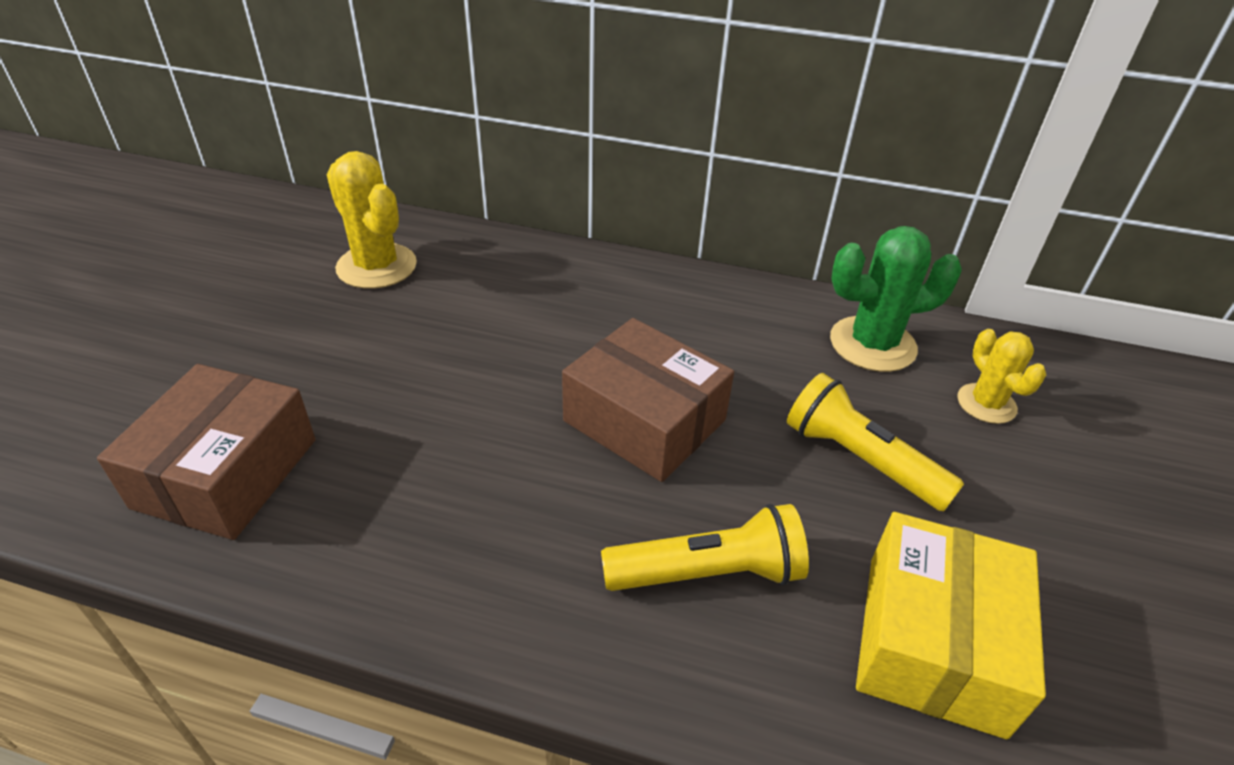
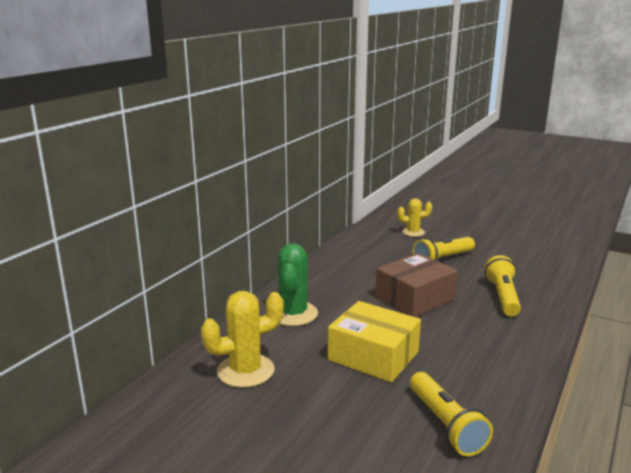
camera: 75 degrees left, 20 degrees down
brown box [97,364,316,540] -> yellow flashlight [410,372,493,456]
green cactus [830,226,962,372] -> green cactus moved to [278,243,318,326]
yellow box [856,512,1046,739] -> yellow box moved to [328,301,421,382]

